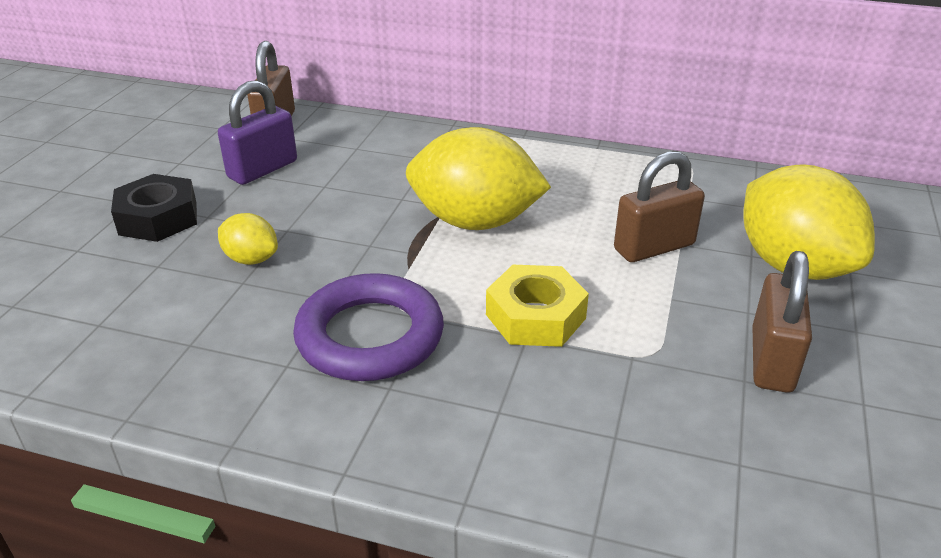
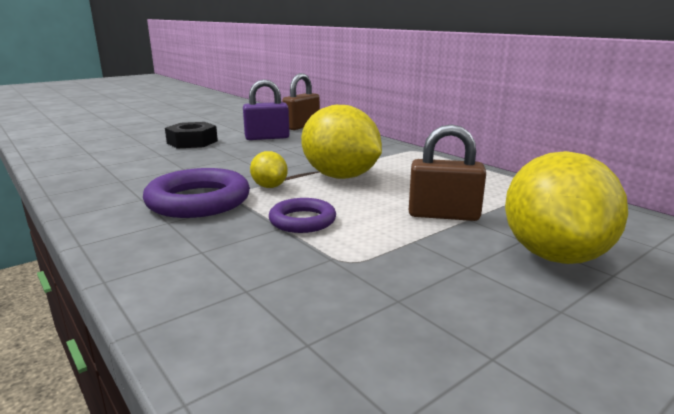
camera: 35 degrees right, 15 degrees down
yellow lemon [218,213,278,265] -> yellow lemon moved to [250,151,288,188]
yellow nut [486,265,589,347] -> purple ring [269,198,336,233]
brown padlock [752,251,812,393] -> none

